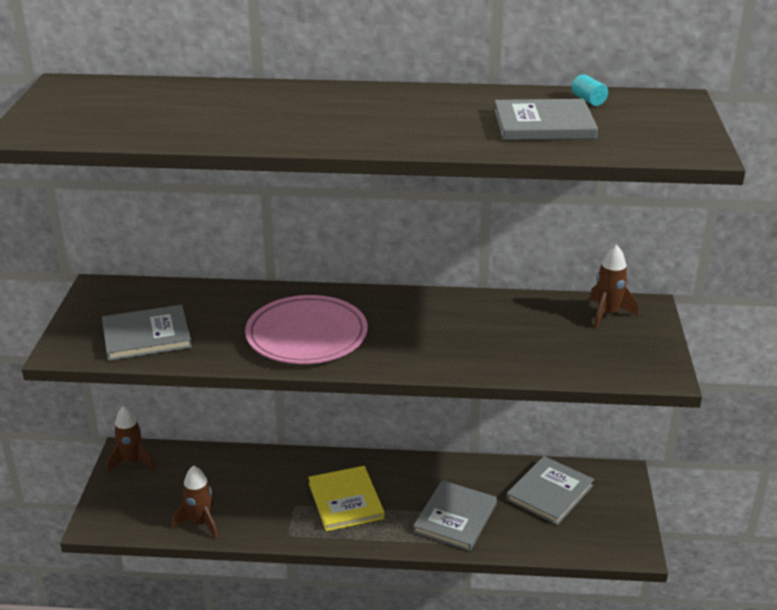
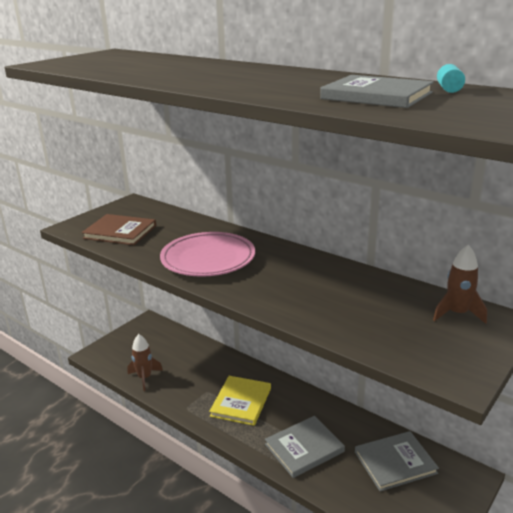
camera: 35 degrees right, 5 degrees down
grey book [102,305,192,361] -> brown book [82,214,156,245]
brown rocket [107,406,155,473] -> none

